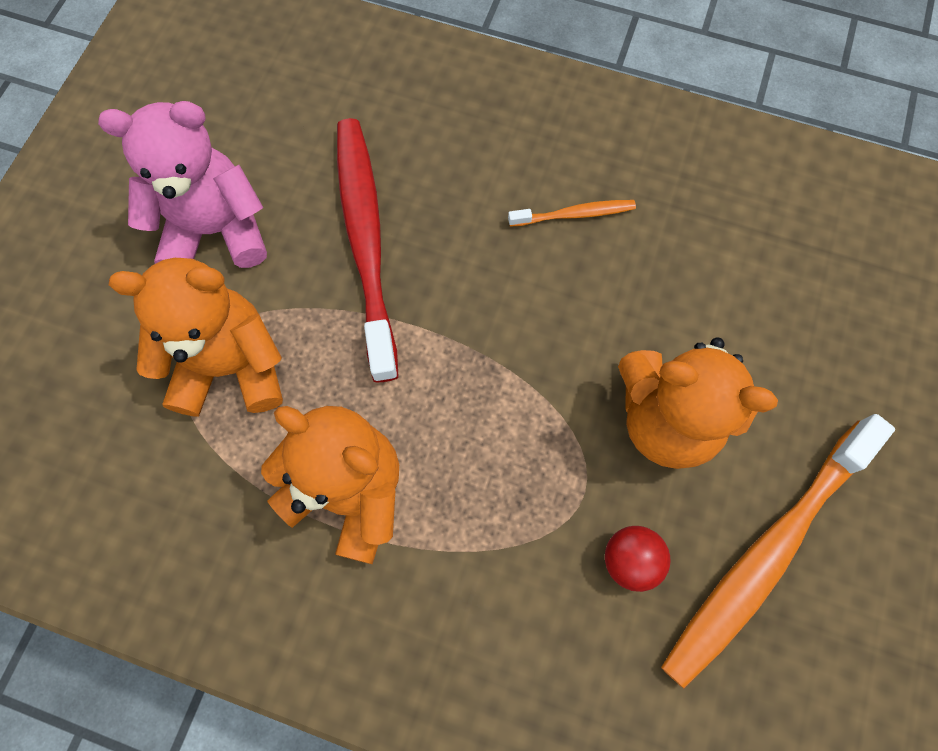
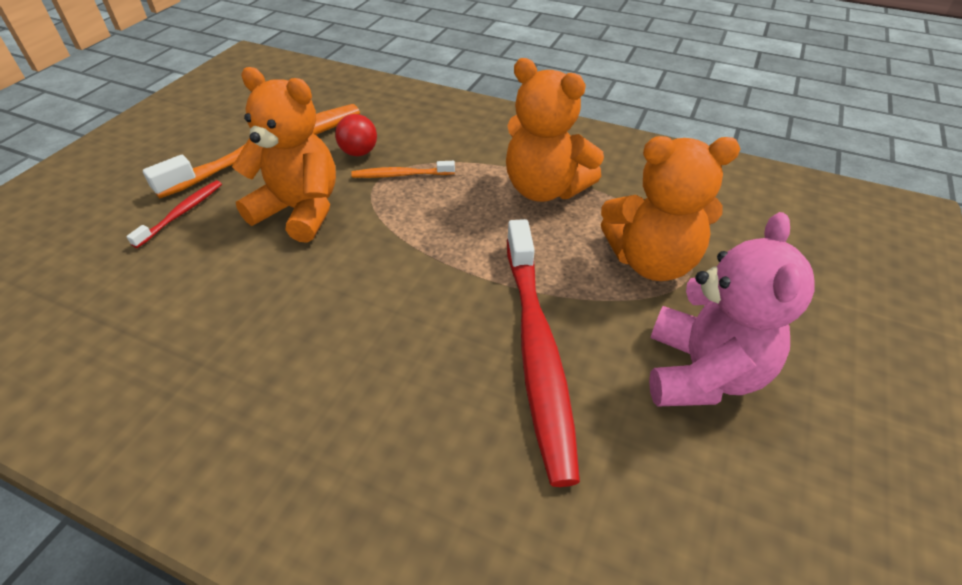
camera: 175 degrees left, 25 degrees down
pink teddy bear [98,101,267,268] -> pink teddy bear turned 75 degrees counterclockwise [649,212,815,407]
orange toothbrush [508,200,636,227] -> orange toothbrush moved to [351,161,455,178]
none -> red toothbrush [126,180,222,248]

